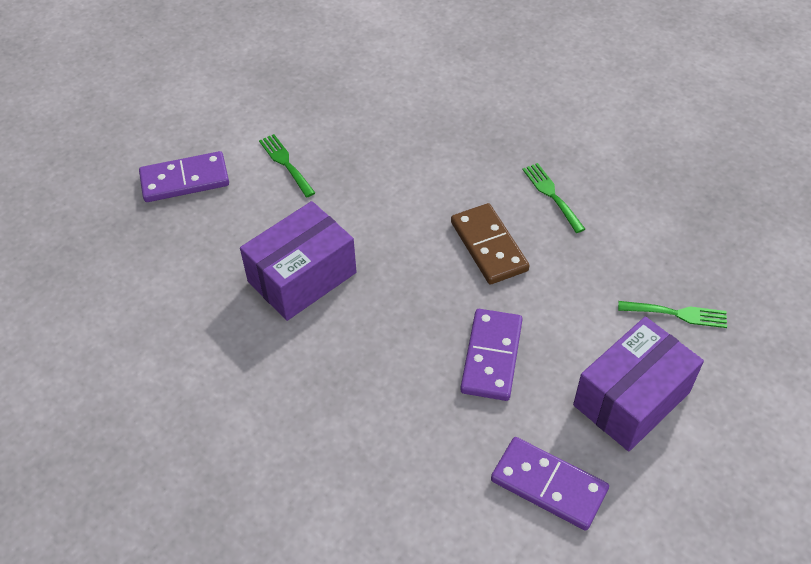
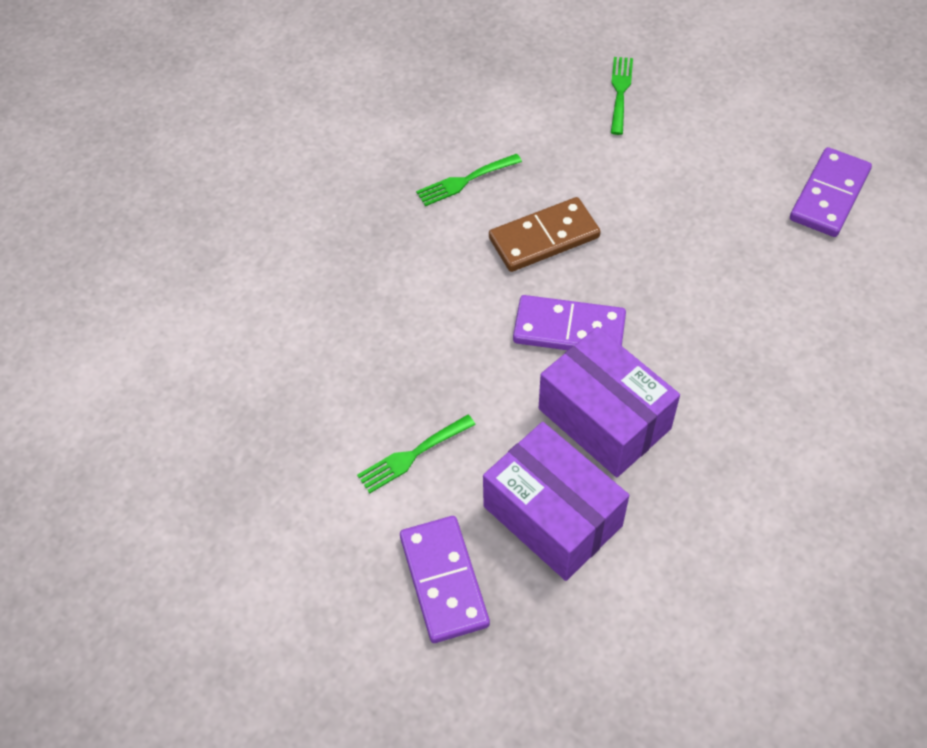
camera: 90 degrees left, 5 degrees up
purple domino [460,309,523,401] -> purple domino moved to [513,295,626,350]
purple box [573,316,704,451] -> purple box moved to [483,422,629,581]

